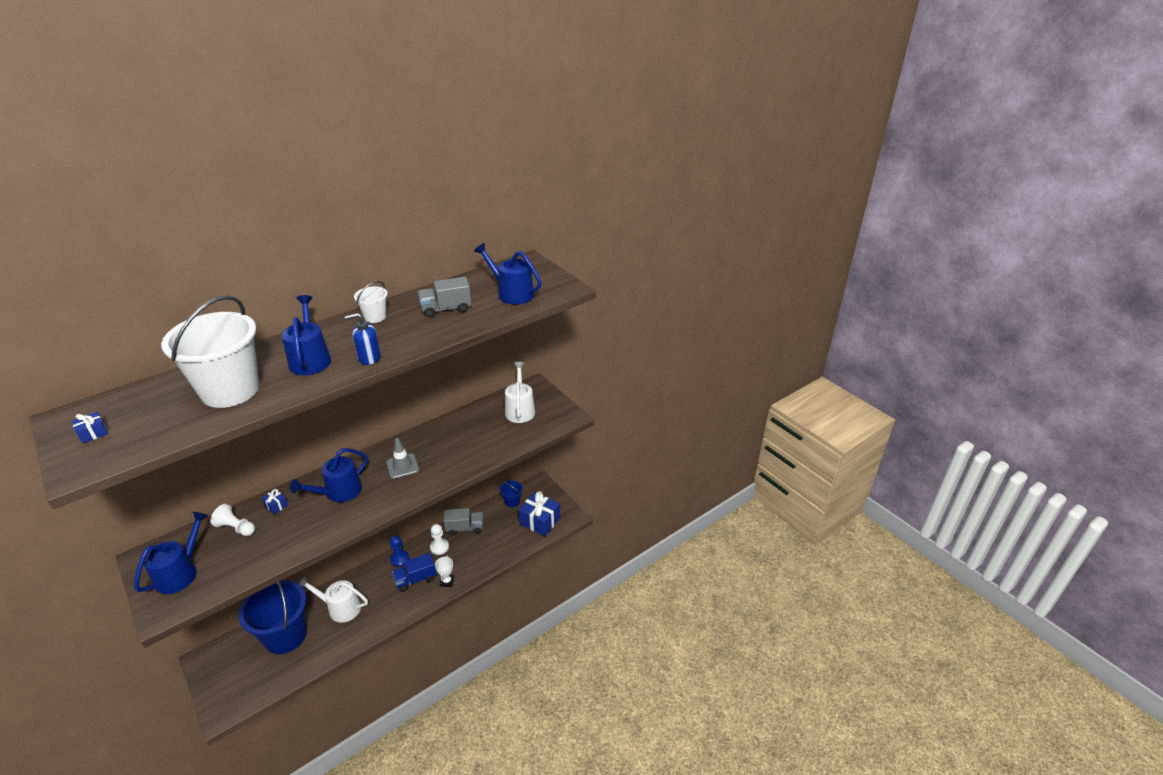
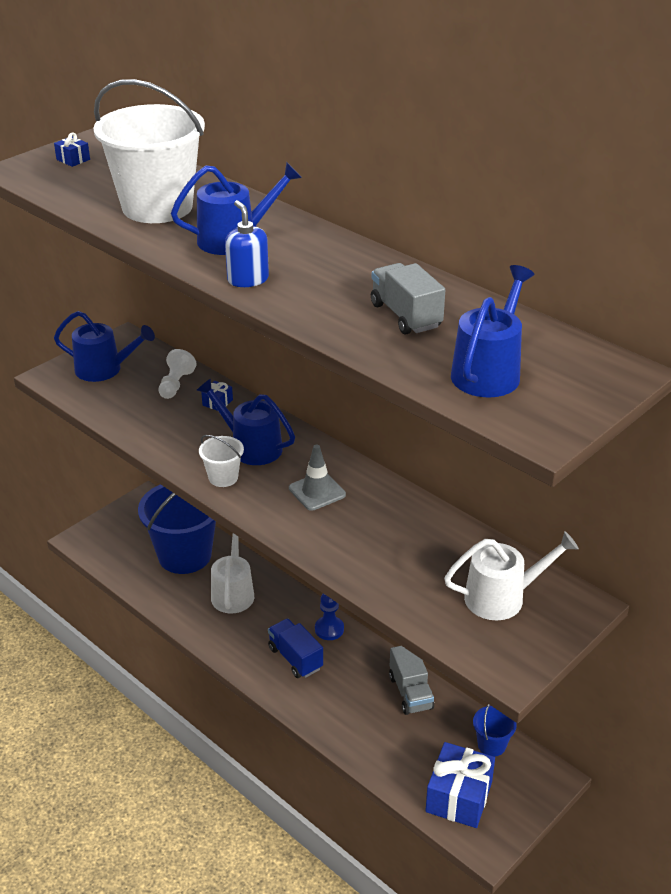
camera: 80 degrees right, 0 degrees up
white bucket [354,281,388,323] -> white bucket moved to [199,435,244,487]
white pawn [430,524,449,555] -> none
white trophy [435,556,454,587] -> none

